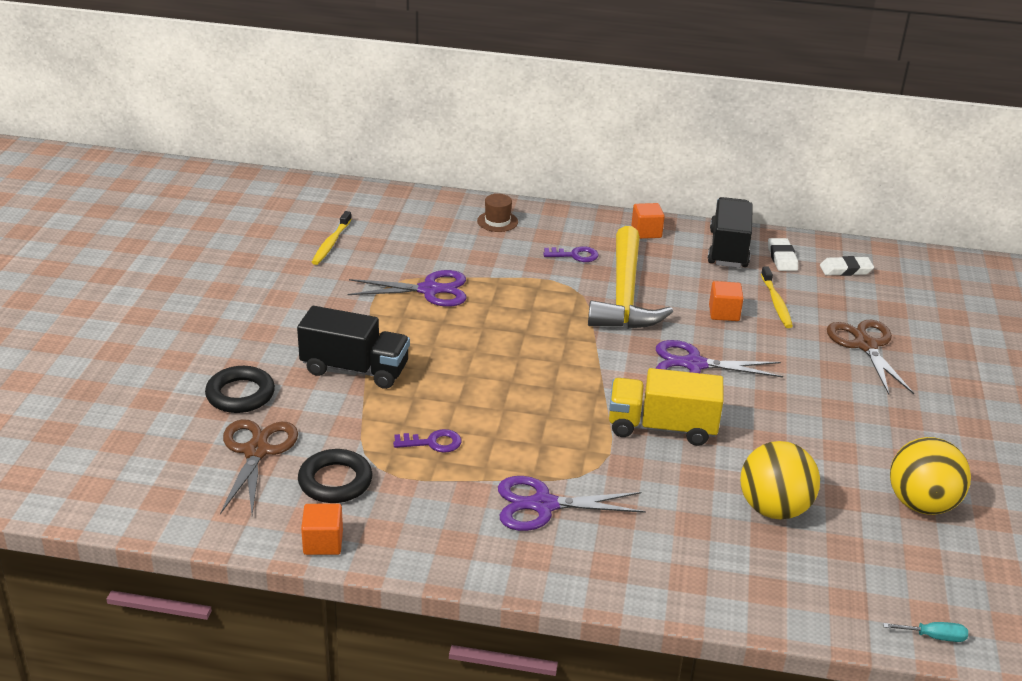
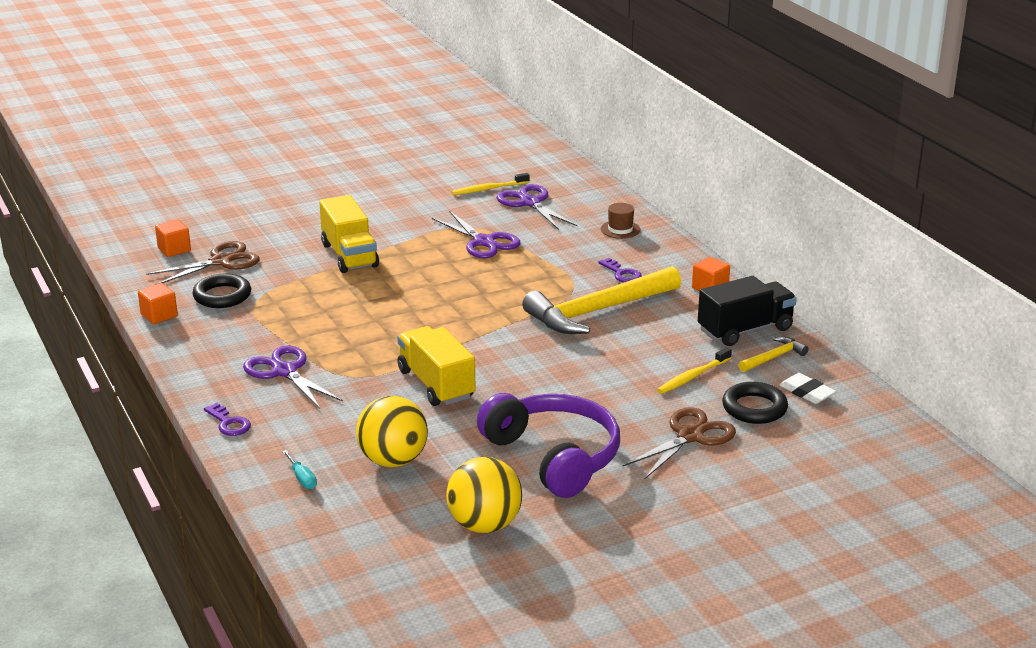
camera: 55 degrees right, 5 degrees down
black ring [205,366,275,413] -> black ring moved to [722,382,788,424]
black truck [297,306,410,389] -> yellow truck [319,195,379,273]
purple key [393,429,462,453] -> purple key moved to [204,403,251,436]
purple scissors [656,340,783,378] -> purple scissors moved to [496,184,577,230]
orange cube [709,281,744,321] -> orange cube moved to [155,219,191,257]
white eraser [768,238,798,271] -> yellow hammer [739,337,809,372]
turquoise screwdriver [883,622,968,642] -> turquoise screwdriver moved to [282,450,317,489]
none -> purple headphones [477,393,620,498]

